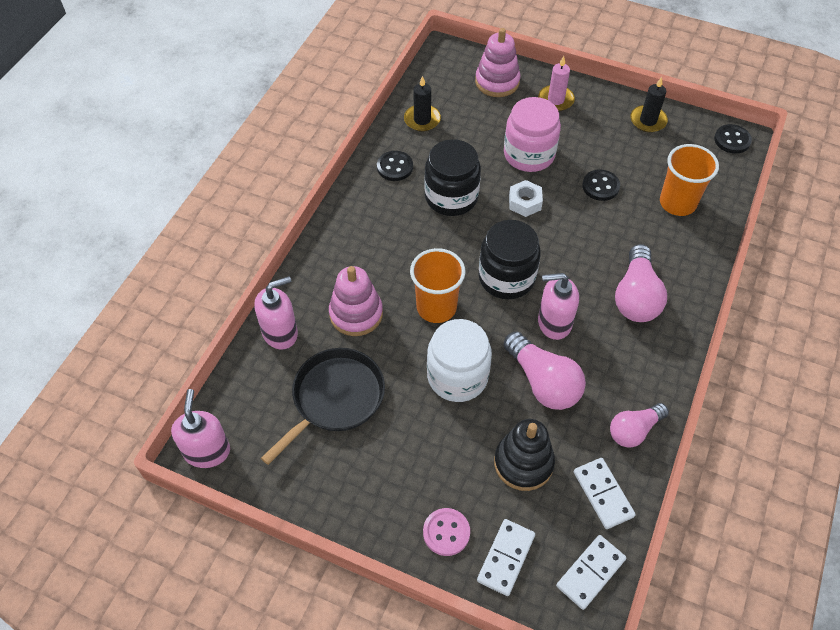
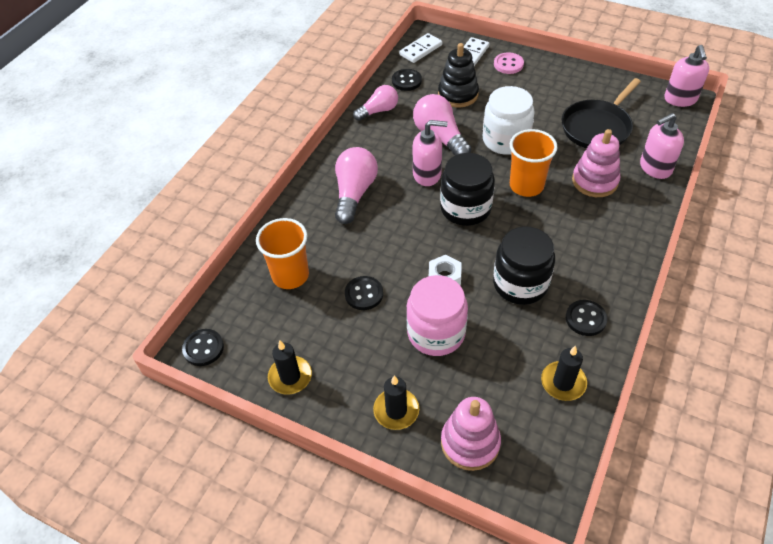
camera: 175 degrees left, 5 degrees down
pink candle [538,56,575,111] -> black candle [373,375,419,430]
white domino [574,458,636,529] -> black button [392,69,422,91]

